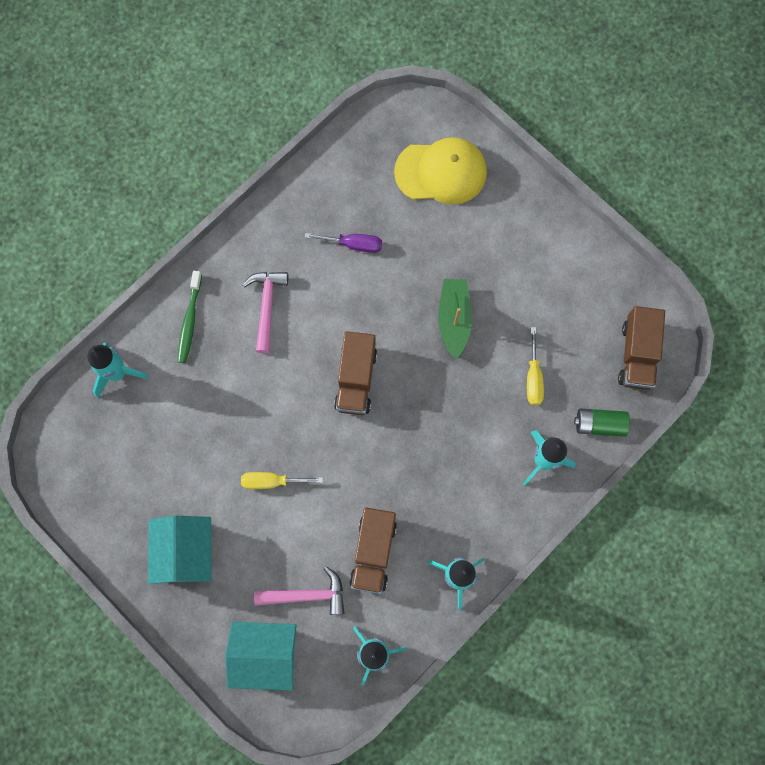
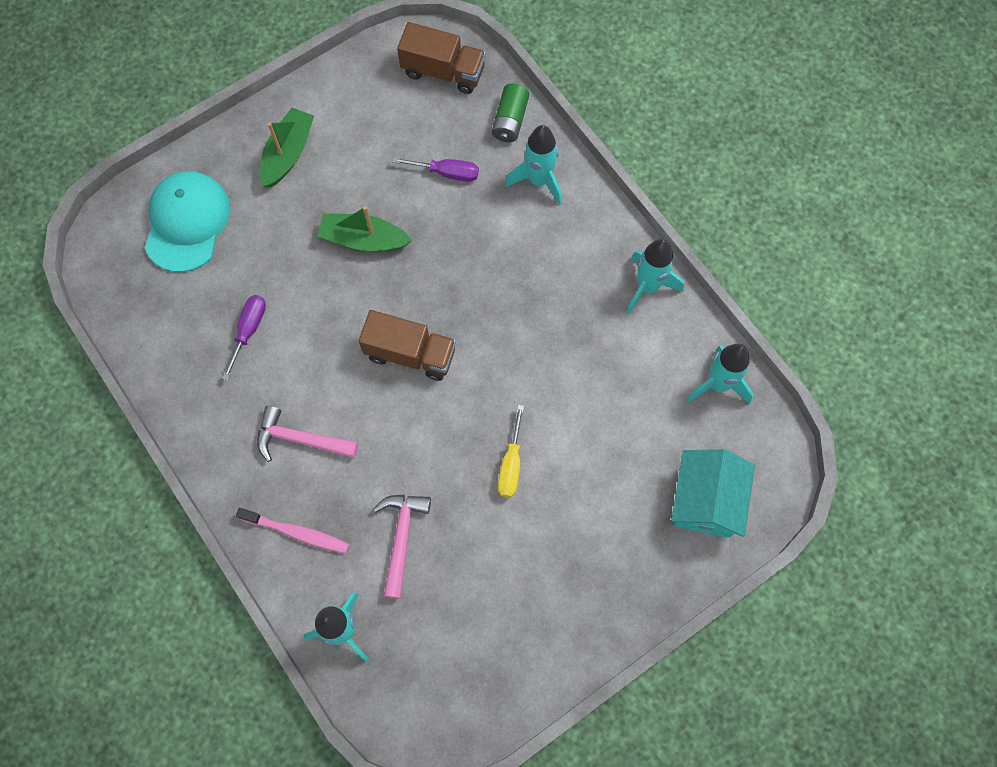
camera: 80 degrees left, 5 degrees down
turquoise house [148,515,212,584] -> none
green toothbrush [178,271,202,363] -> pink toothbrush [236,508,349,554]
pink hammer [254,566,344,615] -> pink hammer moved to [373,495,431,599]
brown truck [349,507,397,594] -> none
yellow cap [394,137,487,205] -> turquoise cap [145,171,231,272]
yellow screwdriver [527,327,544,405] -> purple screwdriver [392,157,479,182]
none -> green boat [260,108,314,187]

